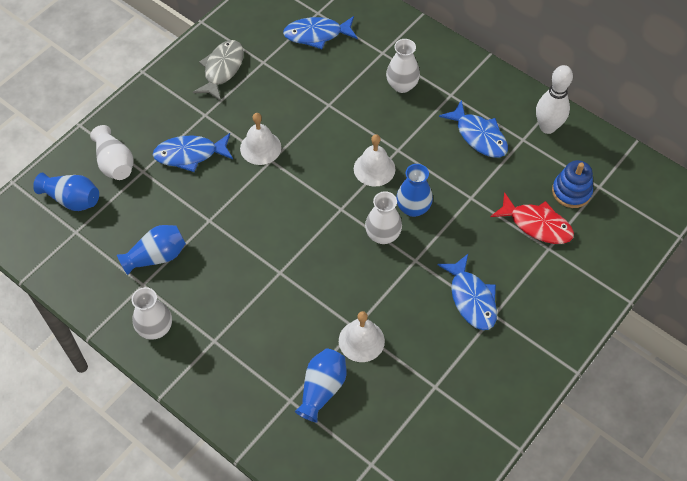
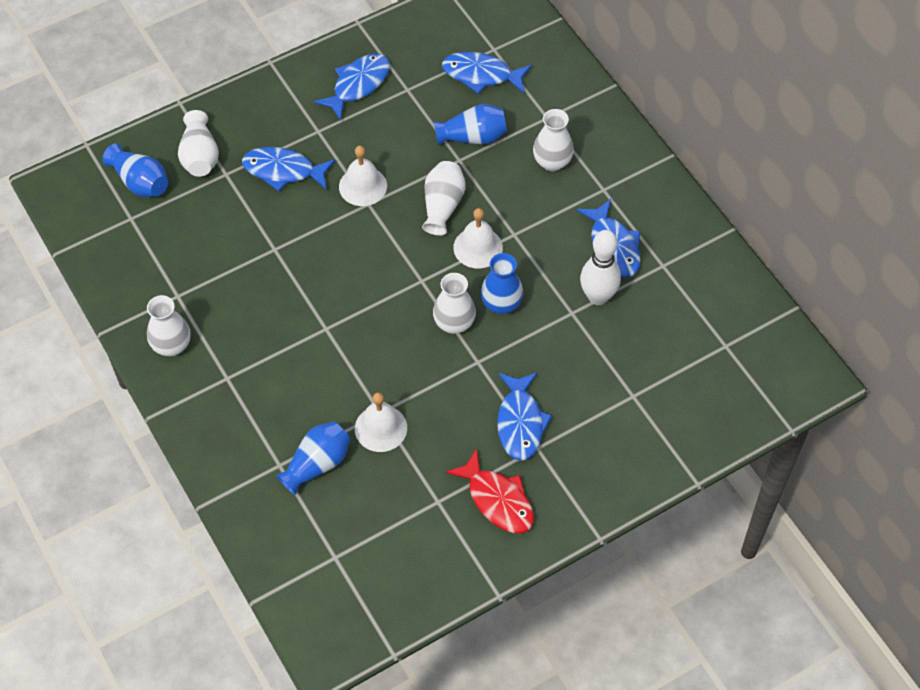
camera: 20 degrees right, 0 degrees up
blue vase [117,225,186,275] -> blue vase moved to [434,104,507,145]
grey fish [193,40,244,101] -> blue fish [314,54,390,120]
red fish [490,192,574,244] -> red fish moved to [446,448,534,533]
white bowling pin [536,65,573,134] -> white bowling pin moved to [580,230,621,305]
blue stacking toy [552,160,593,208] -> none
none -> white vase [422,161,466,236]

